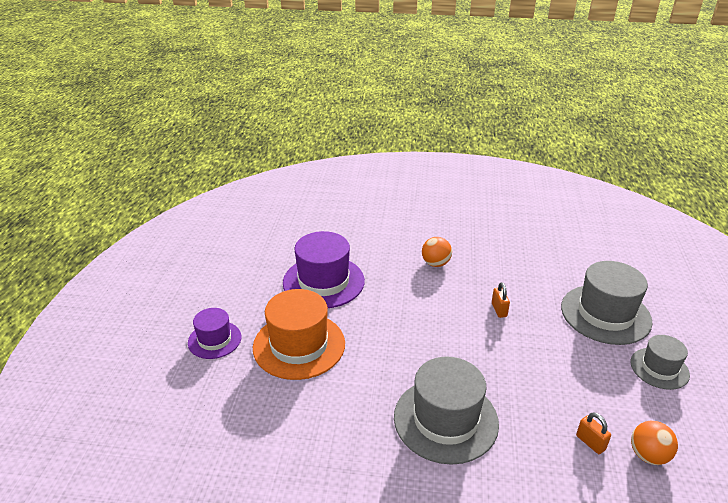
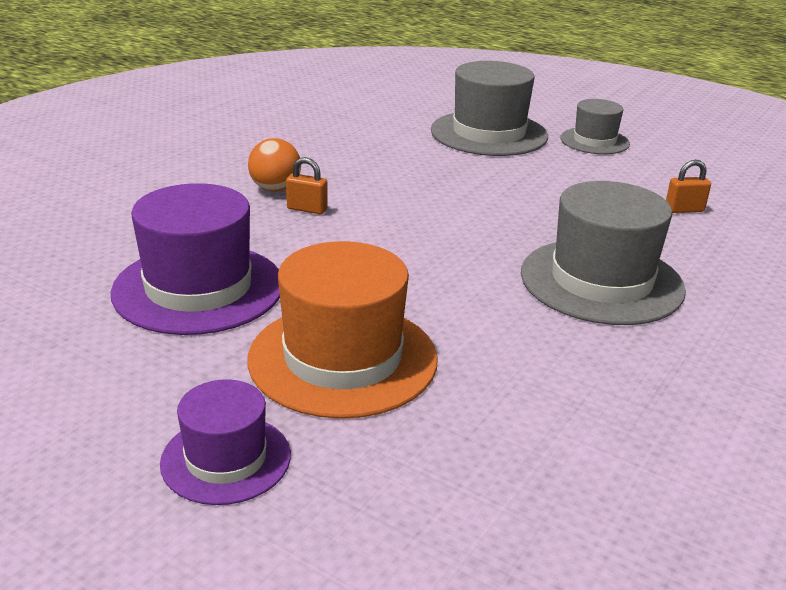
camera: 65 degrees left, 5 degrees down
orange padlock [492,282,510,318] -> orange padlock moved to [286,157,328,214]
orange ball [631,421,678,465] -> none

